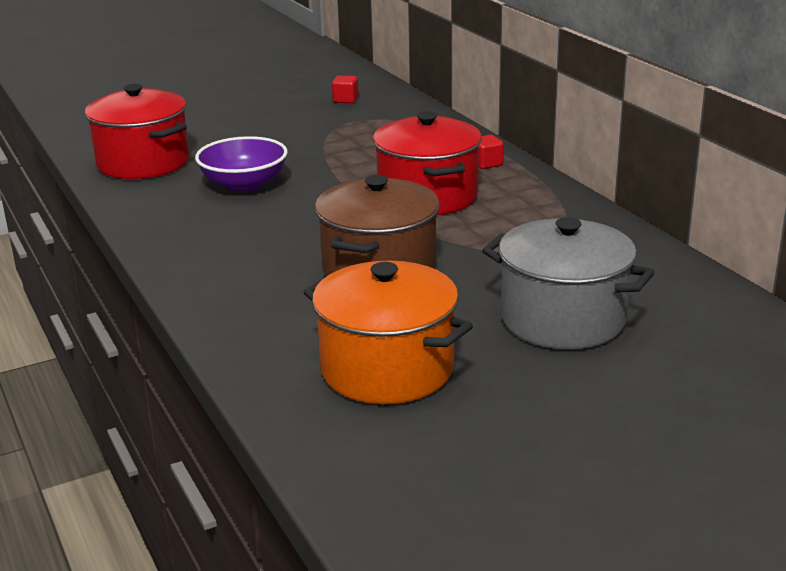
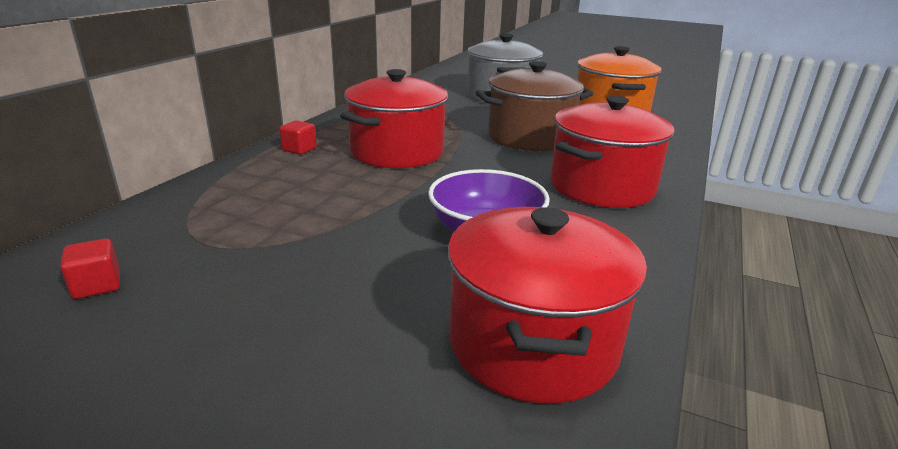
camera: 130 degrees left, 0 degrees up
none -> red pot [550,96,675,208]

